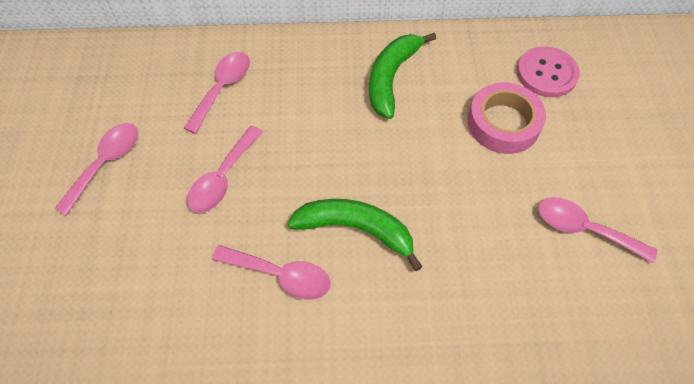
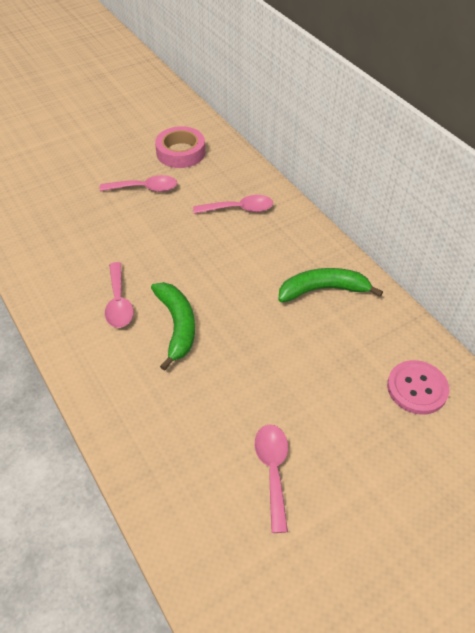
camera: 60 degrees right, 10 degrees down
pink spoon [187,126,263,213] -> none
pink tape [468,82,546,154] -> pink tape moved to [155,126,205,168]

